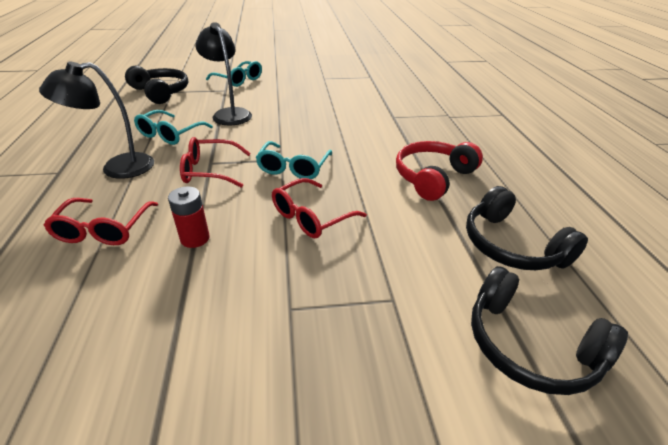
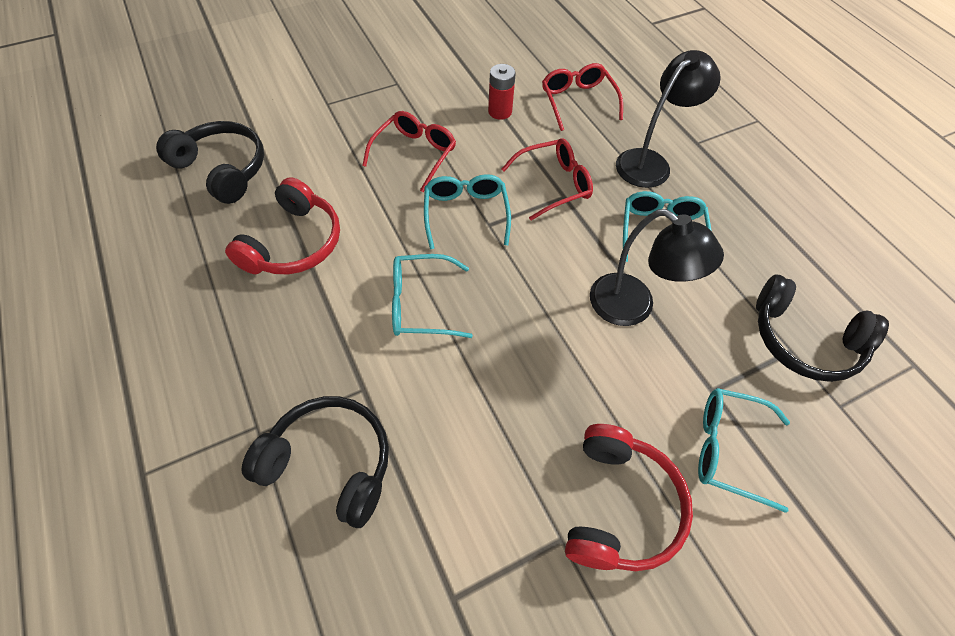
camera: 160 degrees right, 20 degrees up
black headphones [471,266,628,395] -> black headphones moved to [241,396,389,528]
none -> turquoise glasses [392,254,473,338]
none -> red headphones [565,424,693,571]

